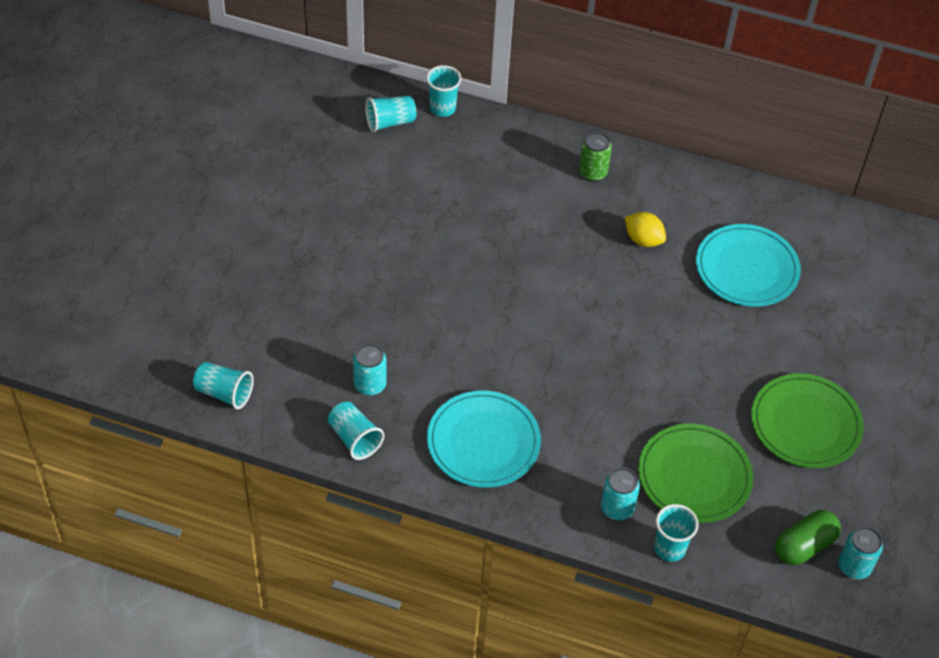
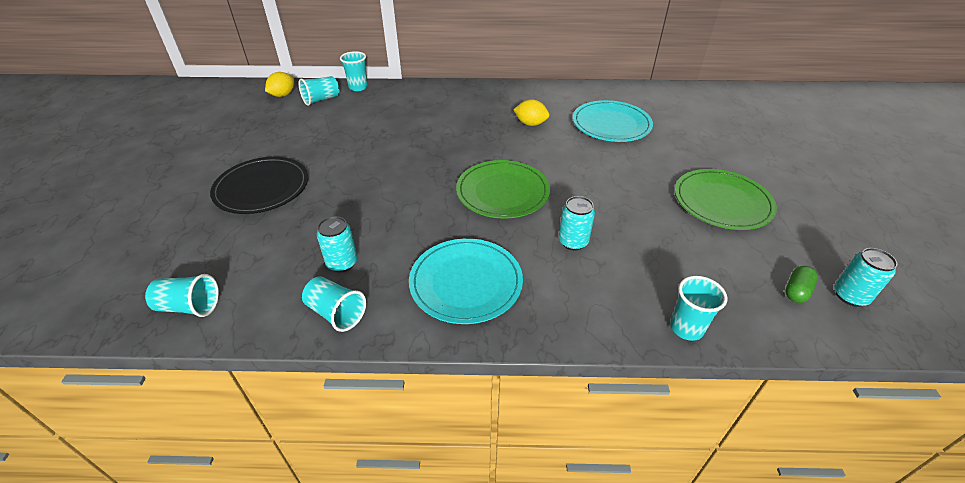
camera: 15 degrees left, 10 degrees down
green can [579,132,612,182] -> none
turquoise can [601,468,640,520] -> turquoise can moved to [559,196,595,250]
green plate [638,424,753,523] -> green plate moved to [456,160,550,219]
green capsule [775,510,841,565] -> green capsule [786,266,818,303], size x0.64
none -> black plate [210,157,308,214]
none -> yellow lemon [265,72,294,97]

